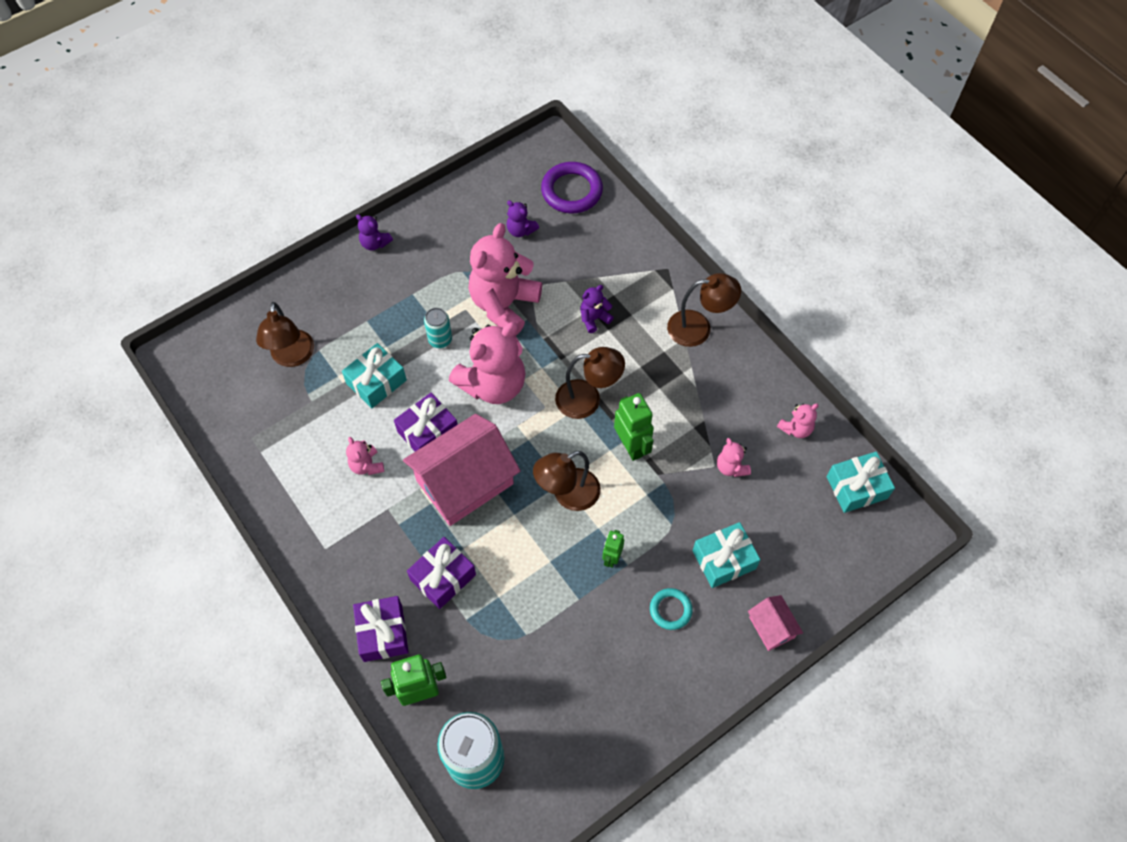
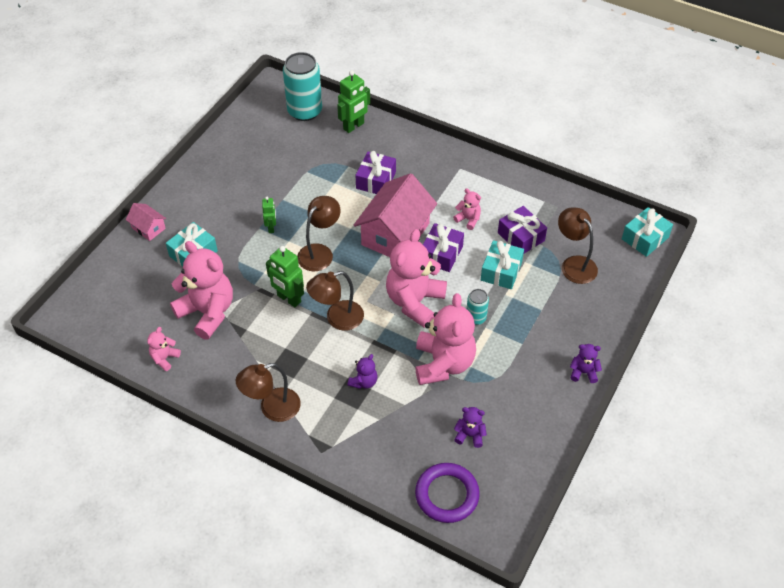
camera: 155 degrees right, 10 degrees down
purple gift [353,596,409,662] -> purple gift moved to [498,206,547,253]
turquoise ring [650,588,693,630] -> none
pink teddy bear [717,438,751,477] -> pink teddy bear [170,241,233,340], size x2.21
turquoise gift [827,452,895,513] -> turquoise gift moved to [622,207,673,257]

